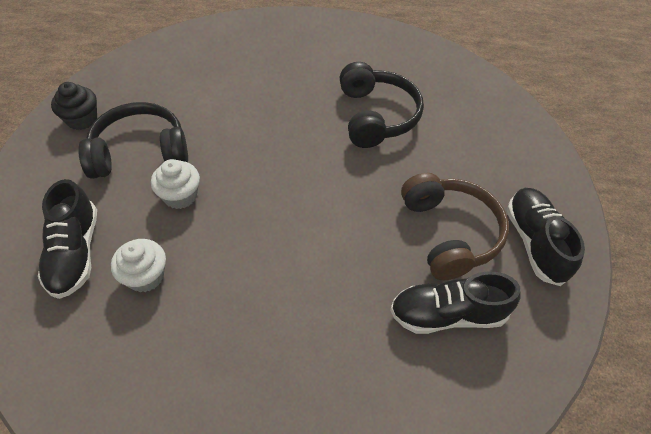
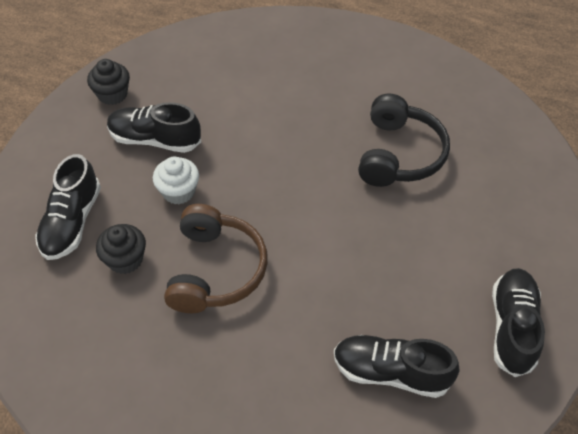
camera: 20 degrees right, 0 degrees up
black headphones [78,102,188,179] -> black shoe [107,102,201,153]
white cupcake [111,239,166,292] -> black cupcake [96,224,146,274]
brown headphones [401,173,509,280] -> brown headphones moved to [164,204,268,313]

